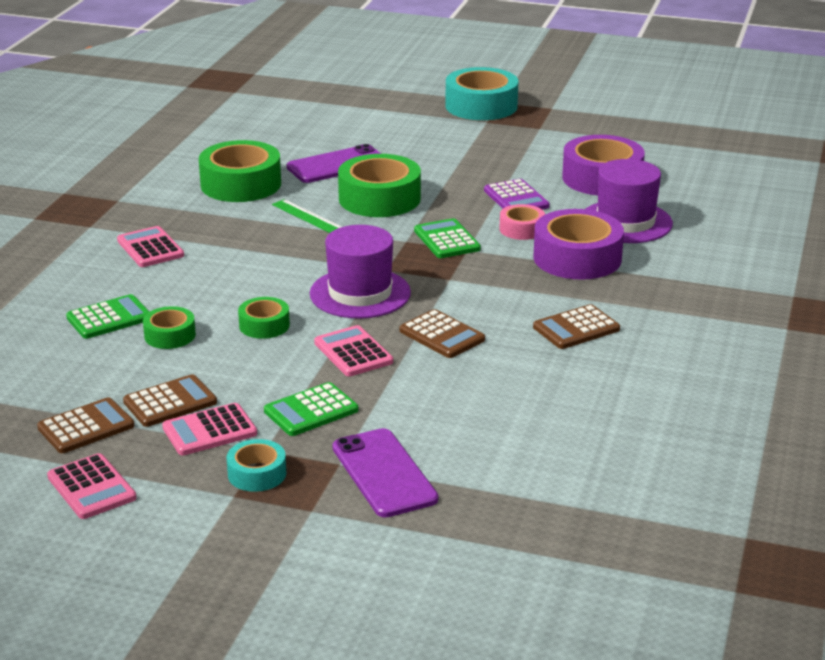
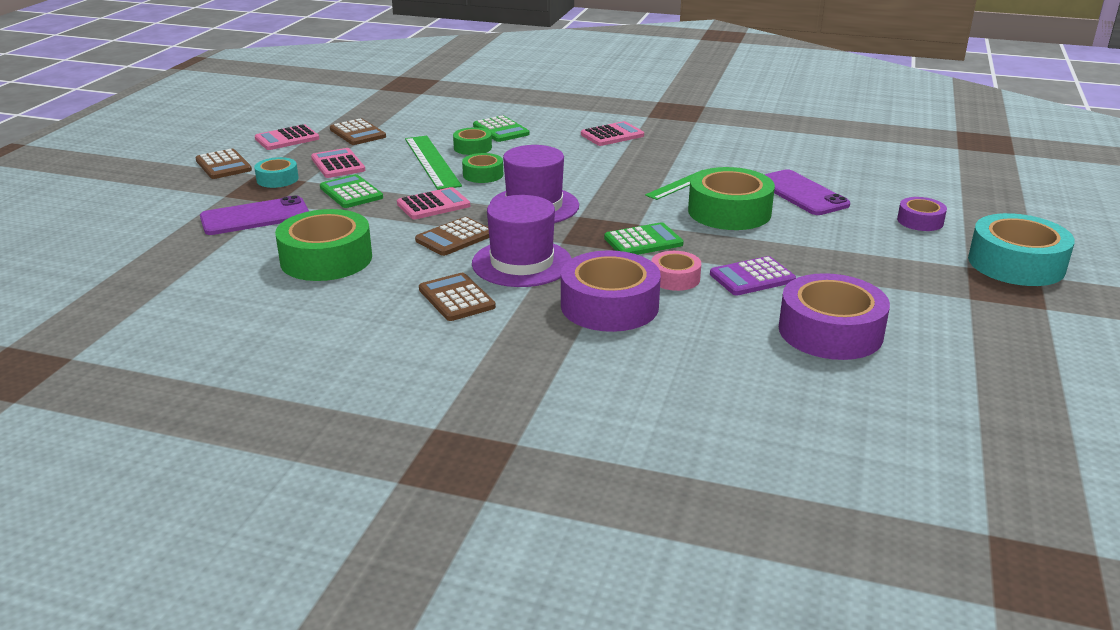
camera: 90 degrees right, 0 degrees up
brown calculator [123,374,217,427] -> brown calculator moved to [195,149,252,179]
green tape [199,140,281,202] -> green tape moved to [275,209,372,281]
purple hat [586,159,673,243] -> purple hat moved to [472,195,572,287]
none -> green ruler [405,136,462,190]
none -> purple tape [897,197,947,231]

